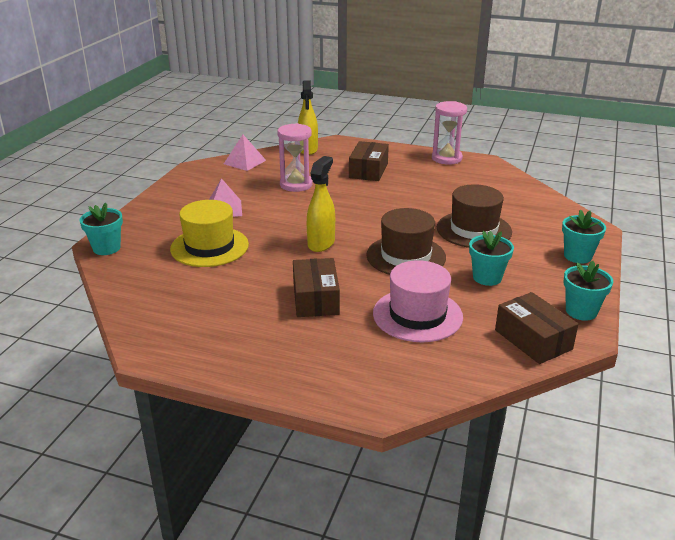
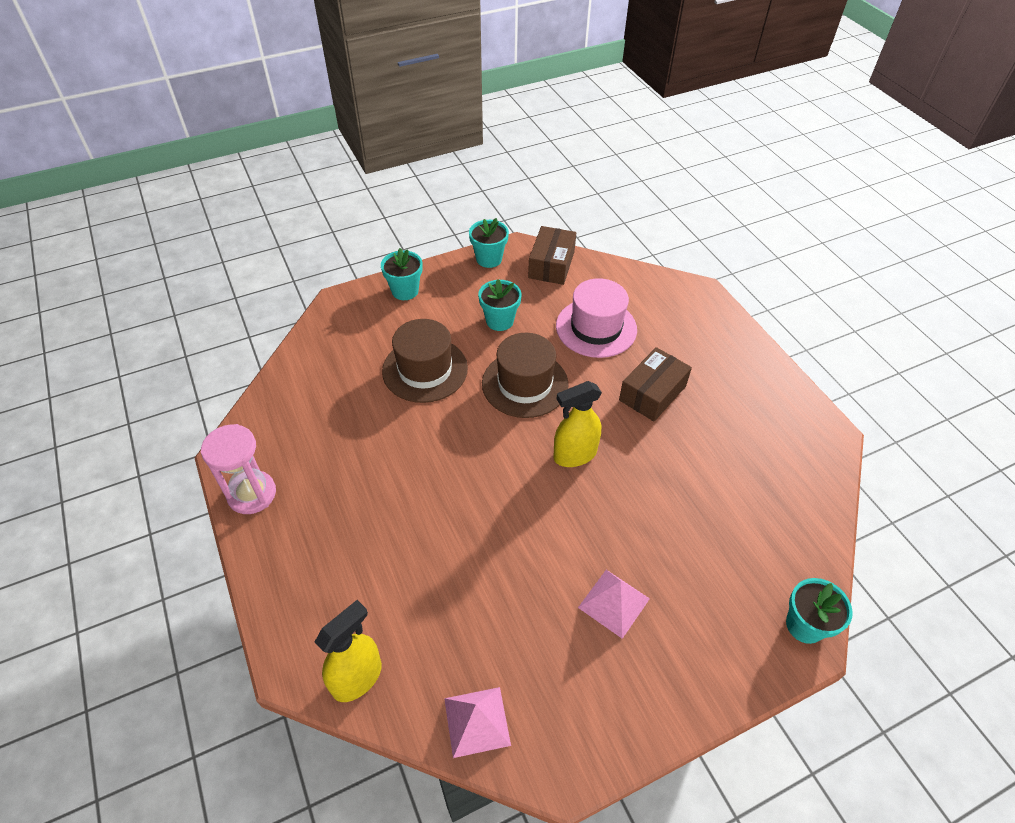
camera: 135 degrees left, 20 degrees up
yellow hat [170,200,249,267] -> none
pink hourglass [277,123,313,192] -> none
brown box [349,141,389,181] -> none

